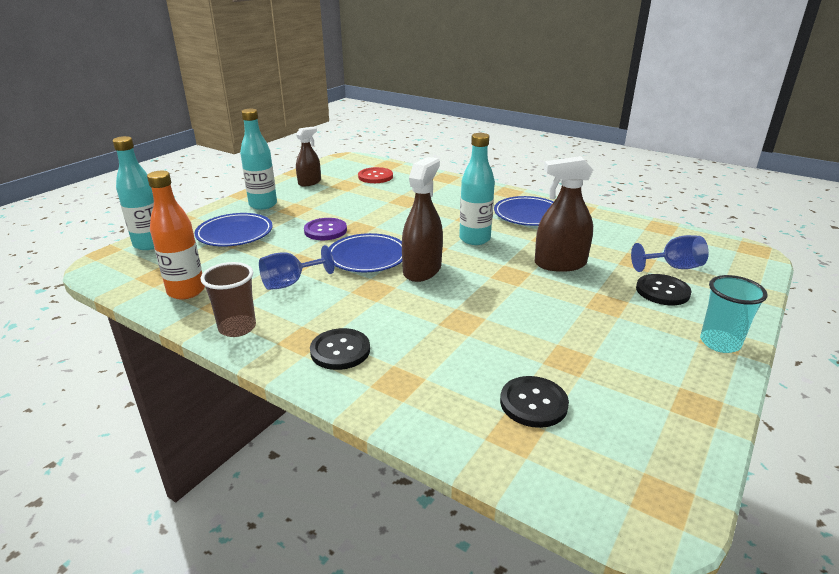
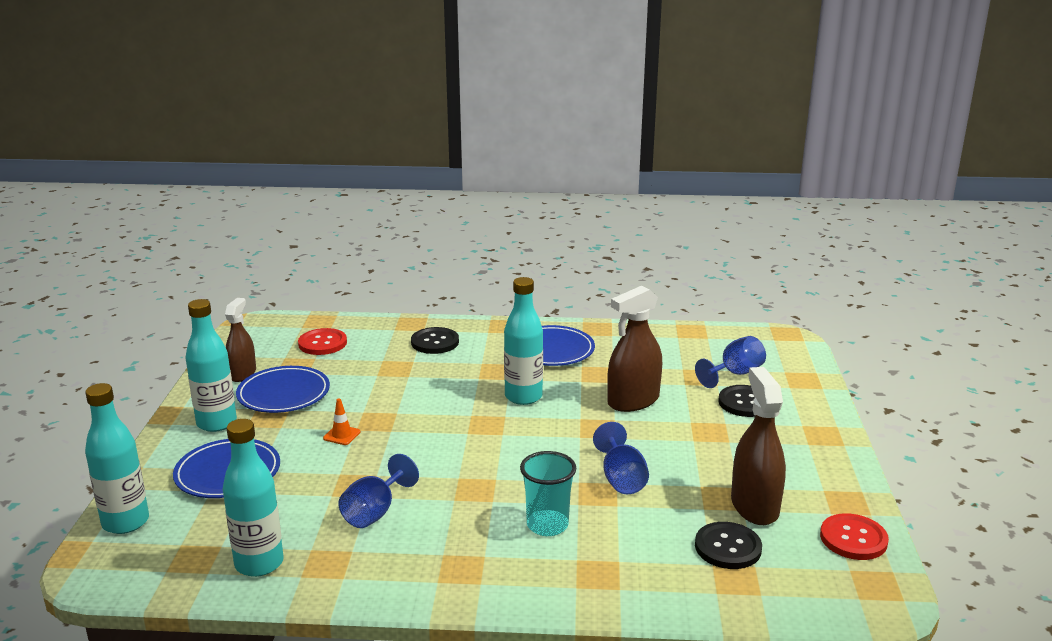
camera: 30 degrees left, 5 degrees down
orange bottle [147,171,205,300] -> turquoise bottle [223,419,283,577]
brown cup [201,262,256,337] -> none
purple button [304,218,347,240] -> orange traffic cone [323,398,361,445]
black button [310,328,370,370] -> black button moved to [411,327,459,354]
blue plate [329,233,402,272] -> blue plate moved to [236,366,330,413]
brown spray bottle [402,157,443,282] -> brown spray bottle moved to [731,367,786,525]
turquoise cup [700,275,767,353] -> turquoise cup moved to [520,451,576,536]
none -> blue goblet [593,422,649,494]
none -> red button [820,513,889,560]

